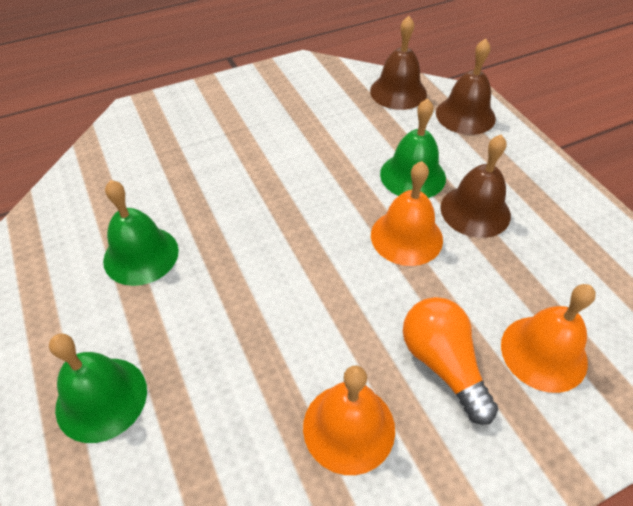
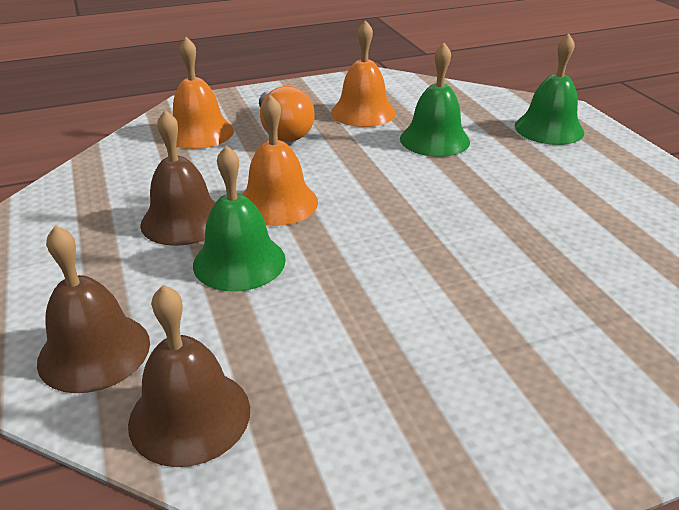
camera: 175 degrees left, 15 degrees down
green bell [103,180,179,286] -> green bell moved to [400,43,470,157]

